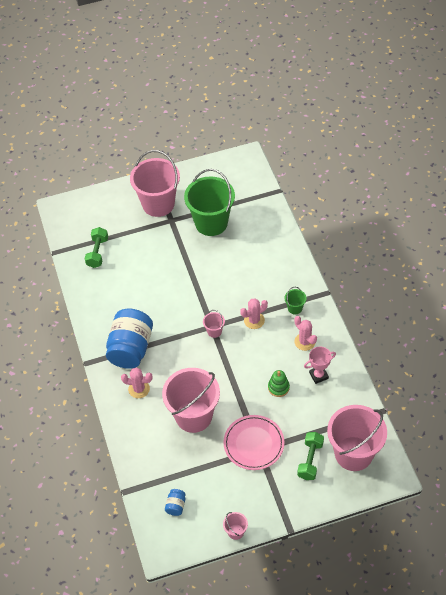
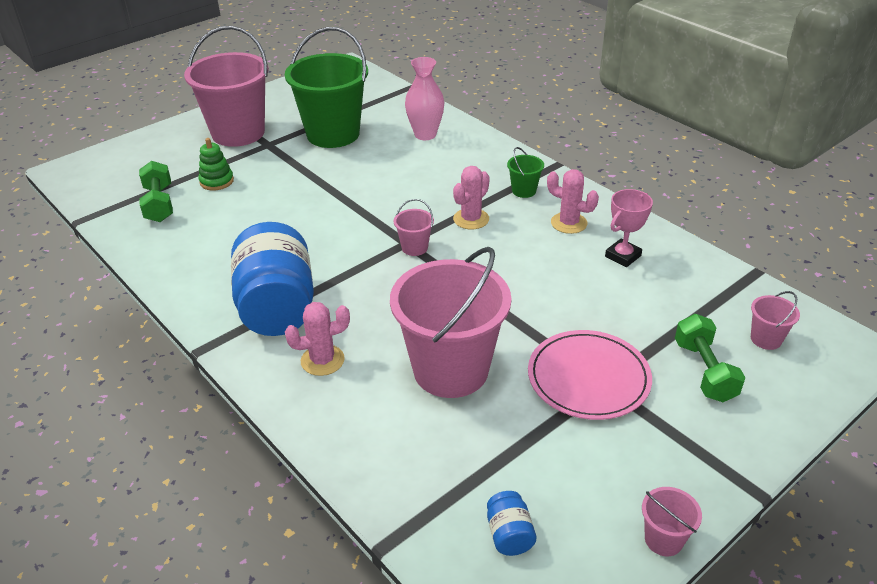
camera: 25 degrees left, 15 degrees down
green stacking toy [268,370,290,397] -> green stacking toy moved to [199,138,234,191]
pink bucket [327,405,387,471] -> pink bucket [751,291,800,350], size x0.41
none -> pink vase [405,57,445,140]

